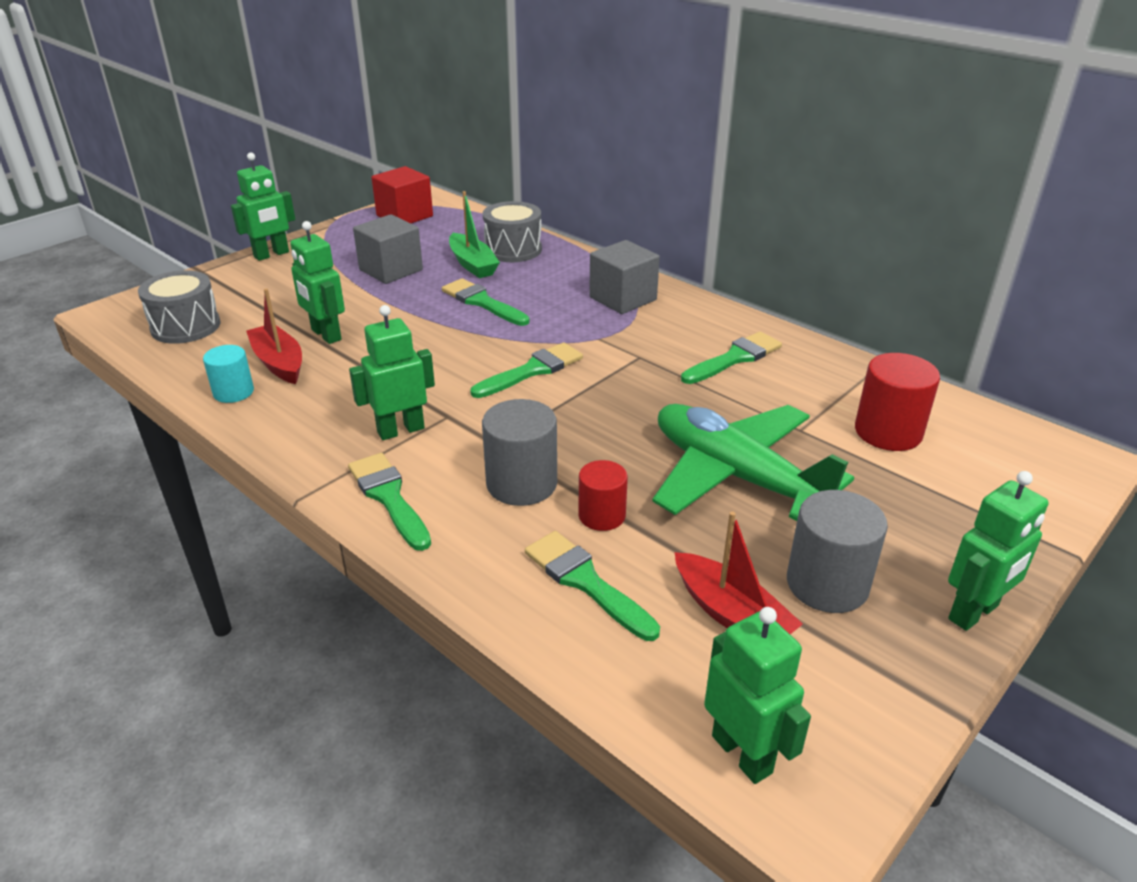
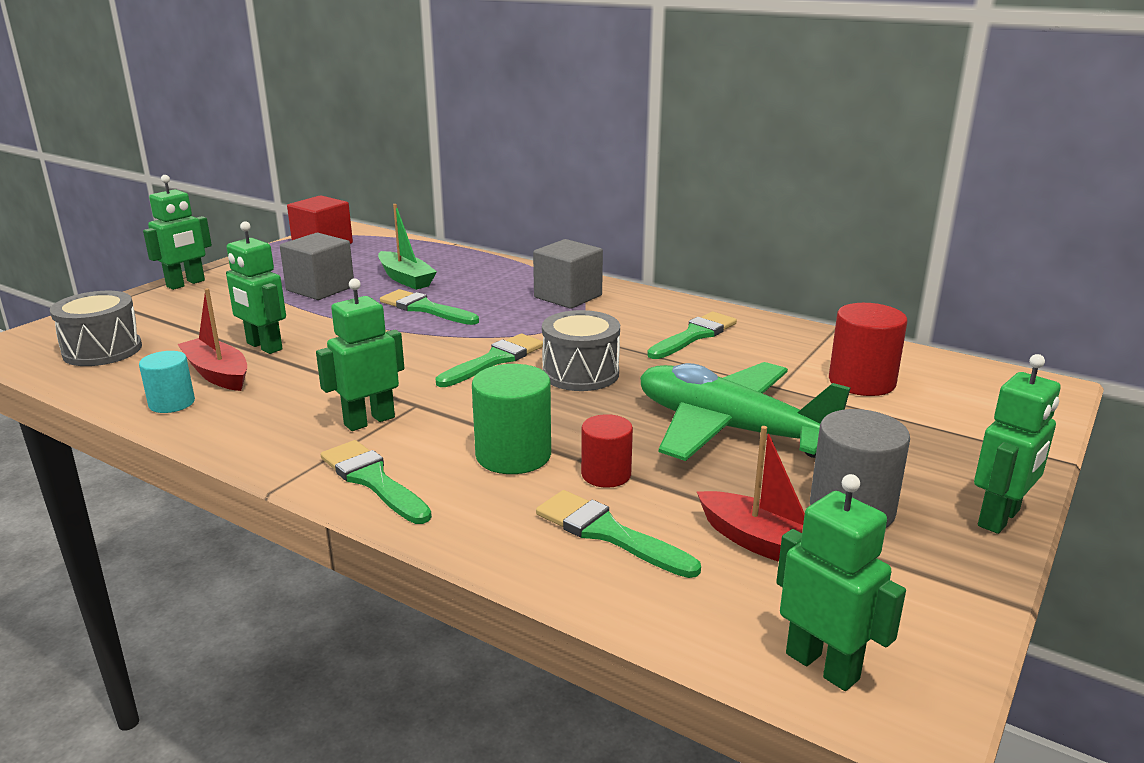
camera: 10 degrees left, 10 degrees down
grey cylinder [482,399,557,506] -> green cylinder [472,364,551,474]
grey drum [483,201,542,262] -> grey drum moved to [542,310,620,391]

